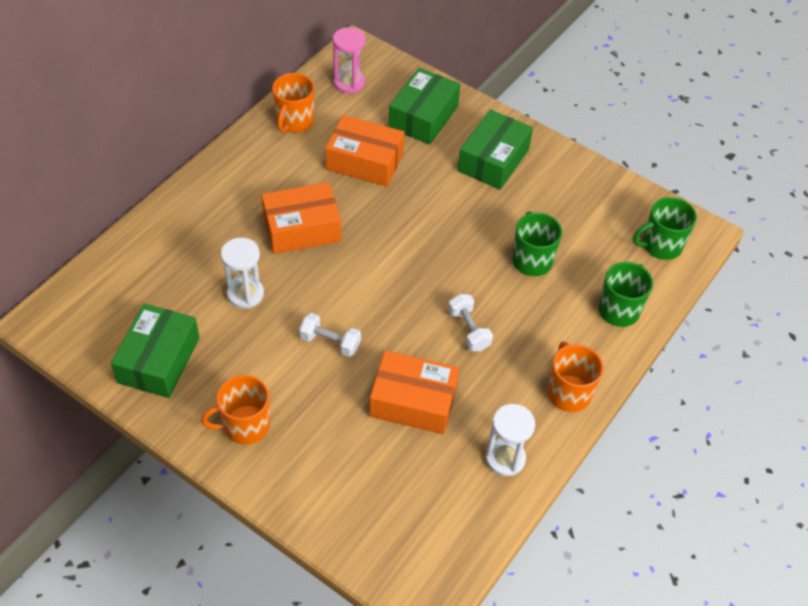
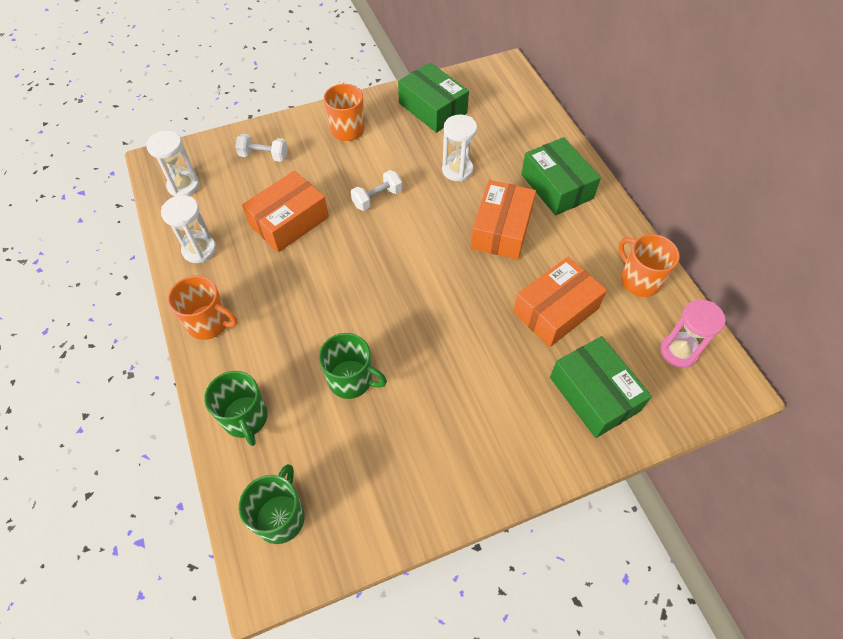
camera: 125 degrees right, 5 degrees up
white dumbbell [448,294,493,351] -> white dumbbell moved to [235,134,288,162]
green box [458,109,533,190] -> green box moved to [521,137,601,215]
none -> white hourglass [146,131,200,196]

